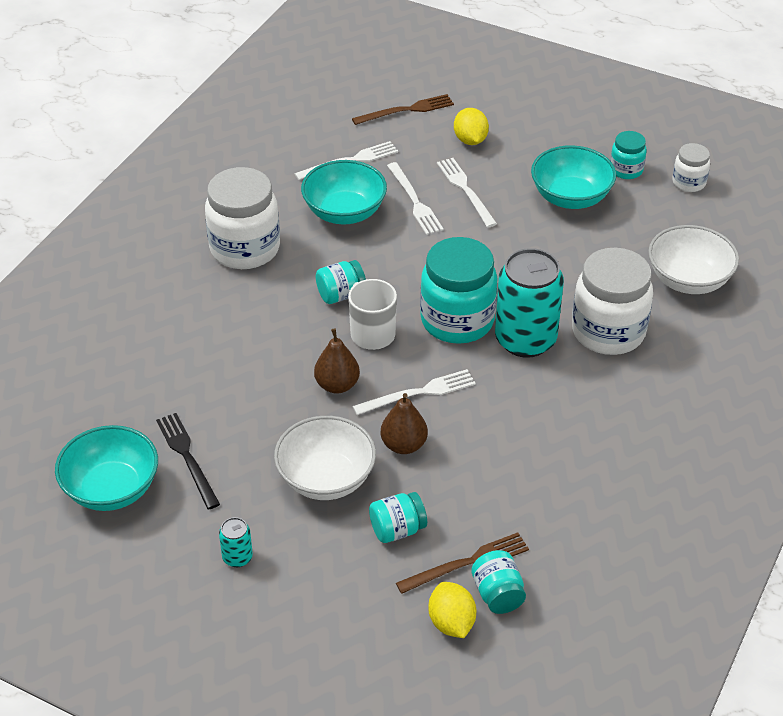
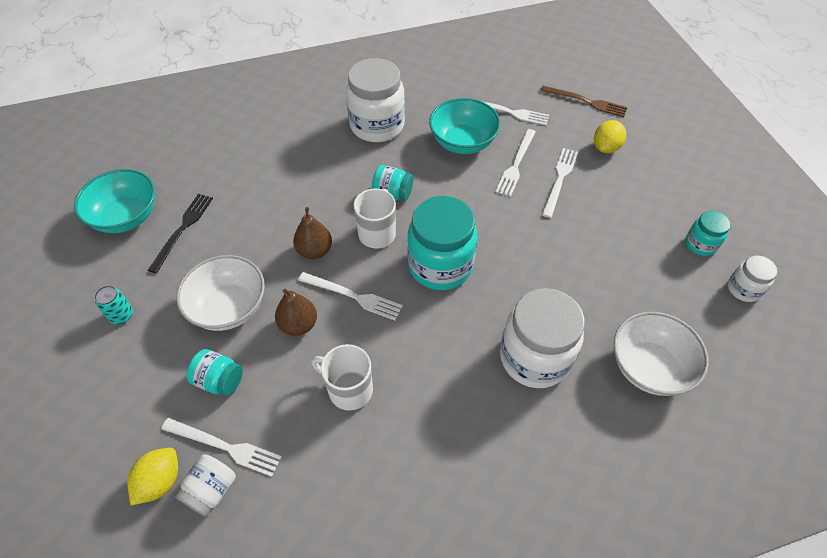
camera: 45 degrees right, 10 degrees up
brown fork [396,532,529,594] -> white fork [161,418,282,477]
turquoise jar [471,550,526,614] -> white jar [175,454,236,517]
turquoise can [495,248,564,358] -> none
turquoise bowl [531,145,616,209] -> none
none -> white mug [311,344,373,411]

